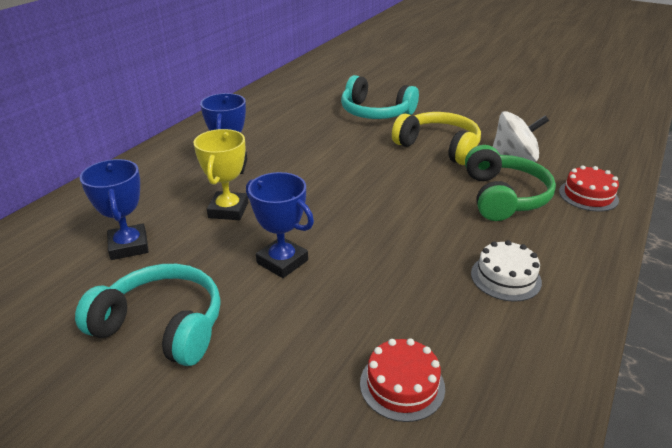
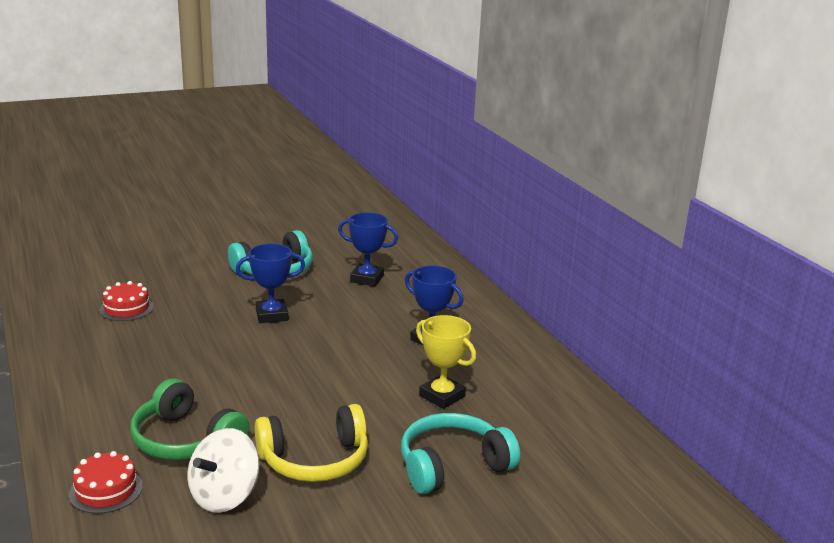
camera: 125 degrees right, 10 degrees down
yellow trophy [194,129,248,220] -> yellow trophy moved to [416,315,476,409]
white cake [471,240,542,302] -> none

